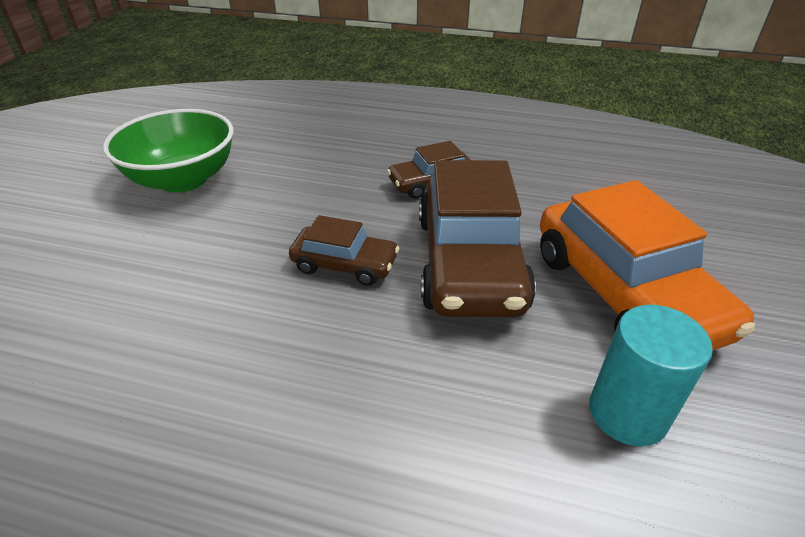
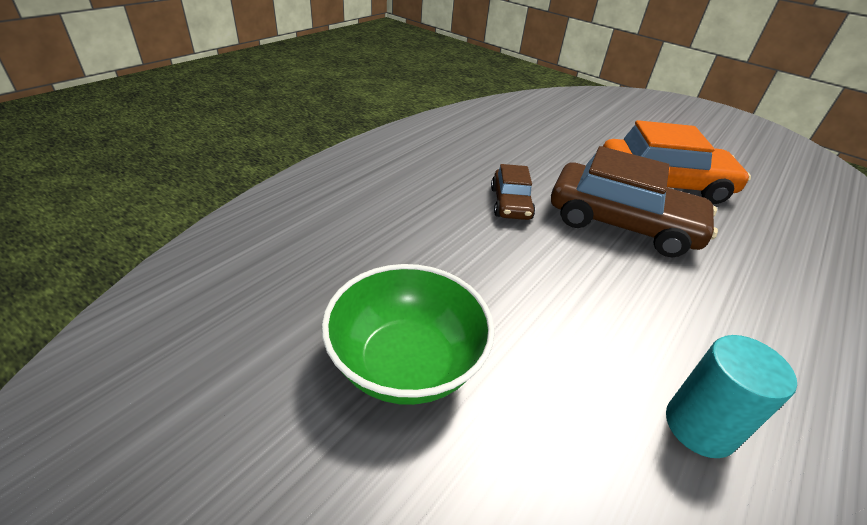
camera: 70 degrees left, 0 degrees up
brown car [289,215,399,286] -> none
turquoise cylinder [589,305,713,446] -> turquoise cylinder moved to [666,335,797,458]

